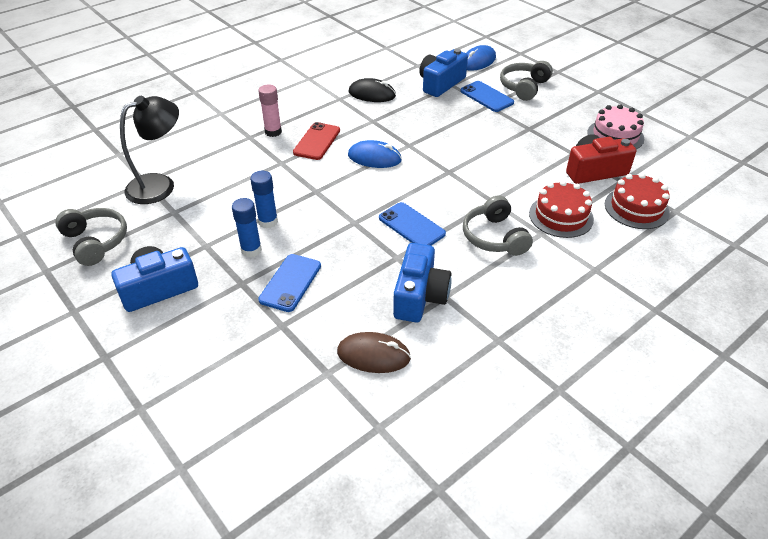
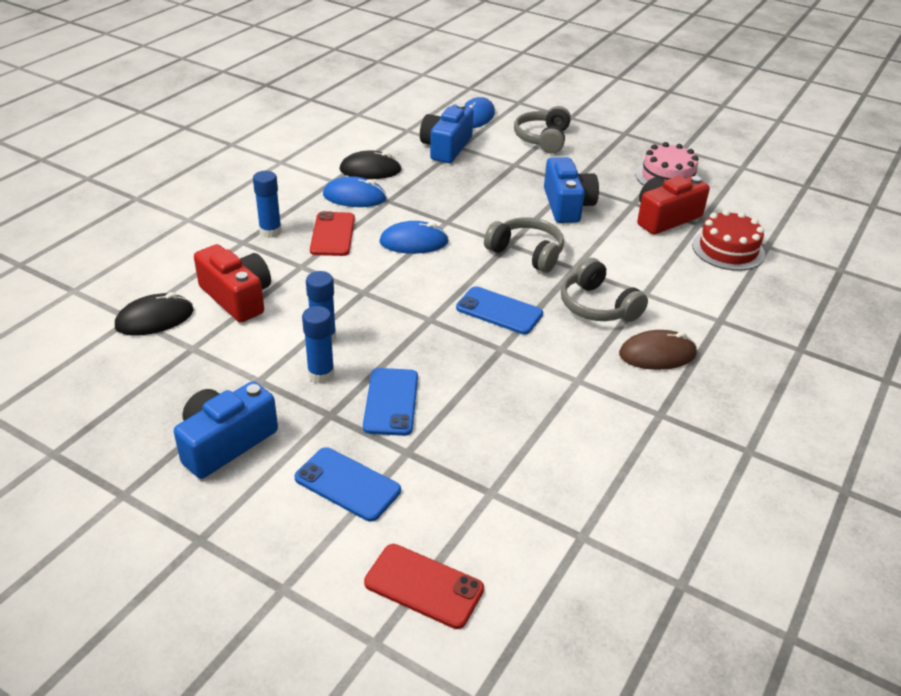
camera: 20 degrees left, 5 degrees down
grey headphones [55,208,127,266] -> grey headphones moved to [484,217,564,273]
black lamp [120,96,179,204] -> black mouse [115,292,194,336]
pink glue stick [258,85,282,137] -> blue glue stick [253,171,282,238]
brown mouse [337,332,411,373] -> brown mouse moved to [619,330,697,370]
blue camera [393,243,452,322] -> blue camera moved to [544,157,599,223]
blue phone [460,81,514,112] -> blue phone moved to [295,447,401,522]
red cake [529,180,594,238] -> none
none -> red camera [194,244,271,323]
none -> blue mouse [323,176,387,207]
none -> red phone [364,544,484,629]

